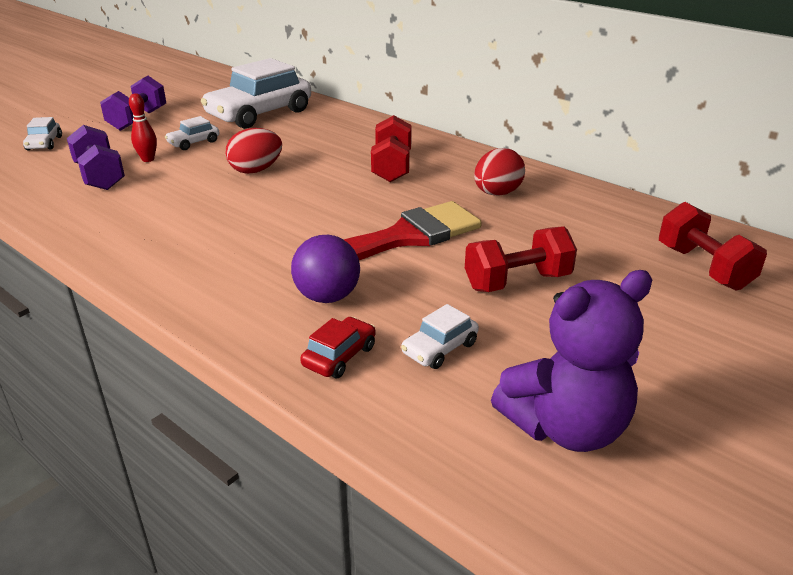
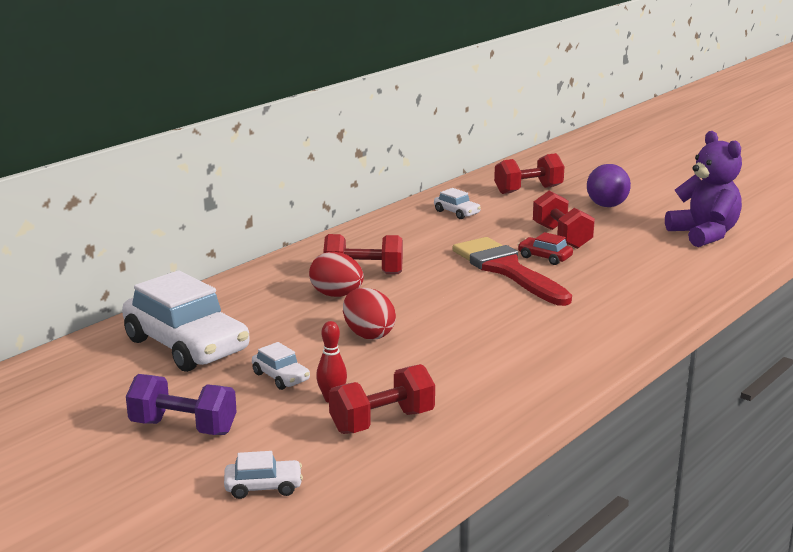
camera: 90 degrees left, 10 degrees down
purple dumbbell [67,125,125,190] -> red dumbbell [329,364,435,434]
purple ball [291,235,360,303] -> purple ball moved to [587,164,631,207]
red car [300,317,376,378] -> red car moved to [518,232,573,265]
white car [401,304,479,369] -> white car moved to [434,188,481,219]
red egg [474,148,525,196] -> red egg moved to [309,251,364,297]

